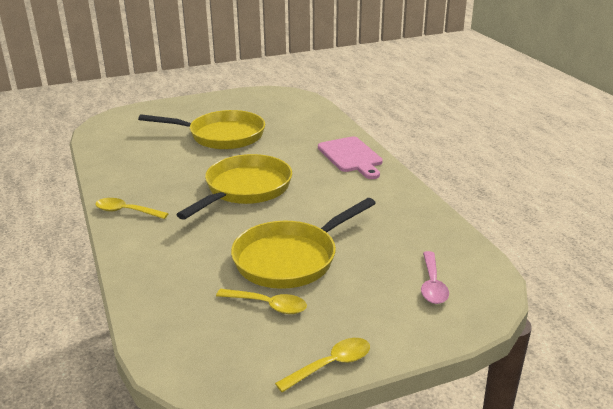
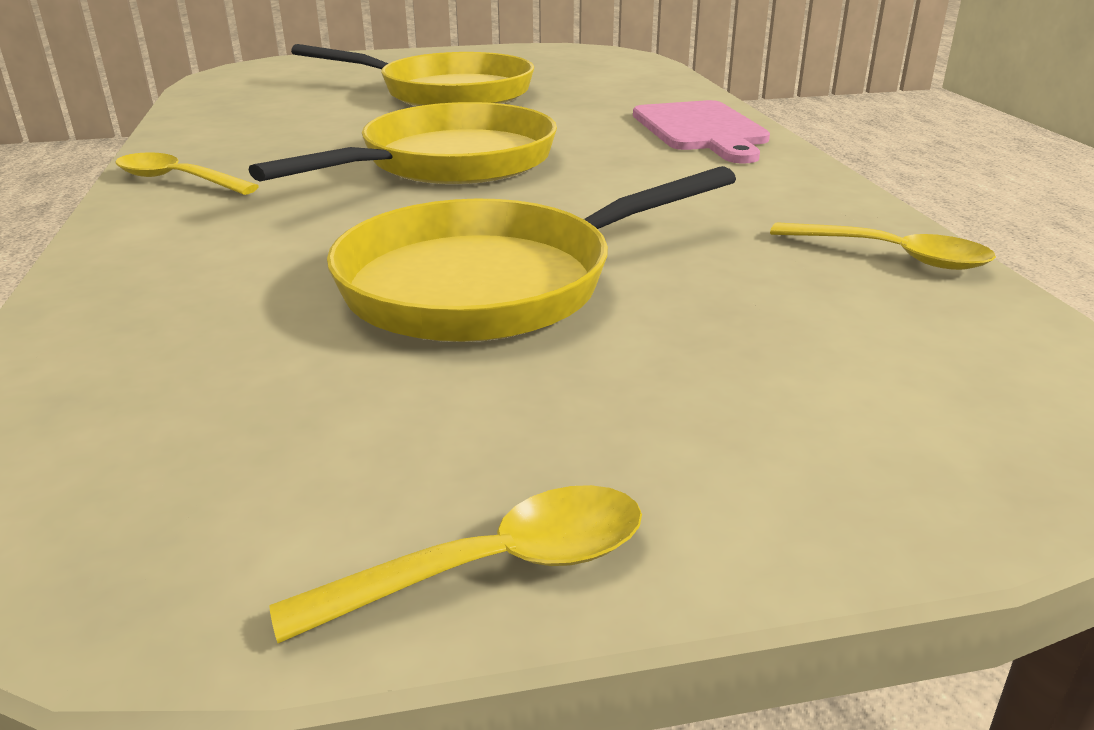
camera: 10 degrees right, 0 degrees up
yellow spoon [216,289,307,314] -> yellow spoon moved to [770,222,996,270]
pink spoon [421,251,449,304] -> none

